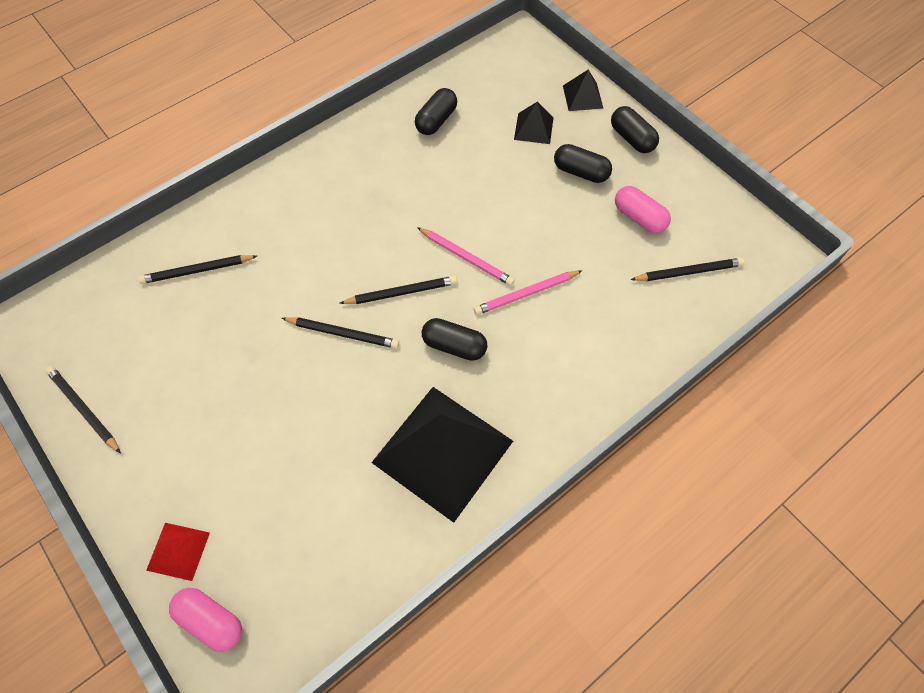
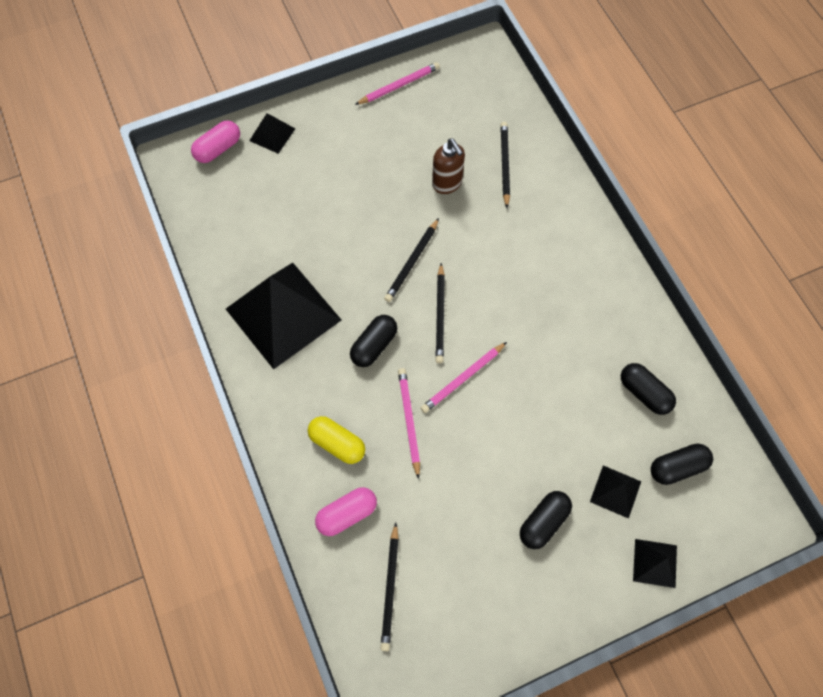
camera: 105 degrees right, 5 degrees up
black pencil [45,366,121,454] -> pink pencil [355,62,440,105]
red pyramid [146,523,210,581] -> black pyramid [249,113,295,154]
black capsule [611,106,659,153] -> black capsule moved to [651,443,713,485]
pink capsule [615,186,671,233] -> pink capsule moved to [315,487,377,536]
none -> yellow capsule [308,416,365,464]
none -> brown soap dispenser [432,138,465,194]

